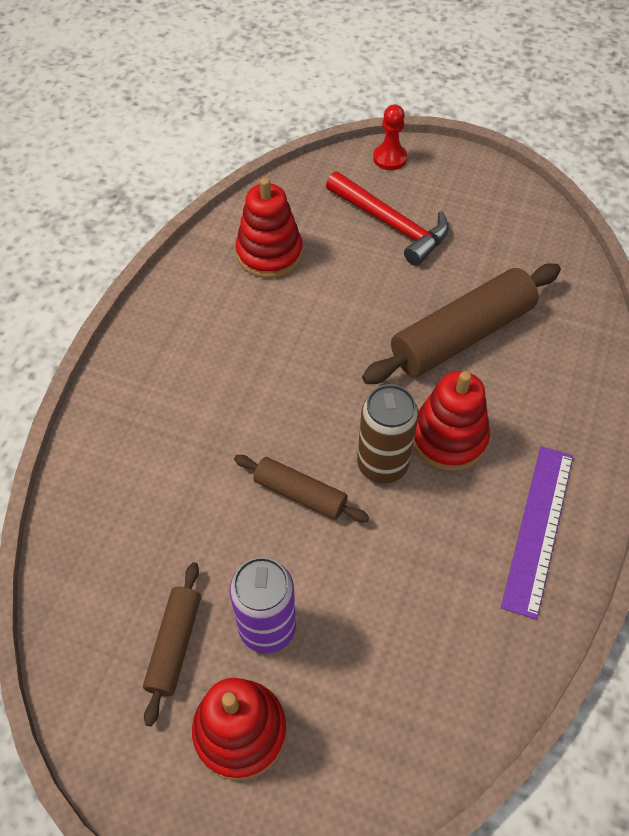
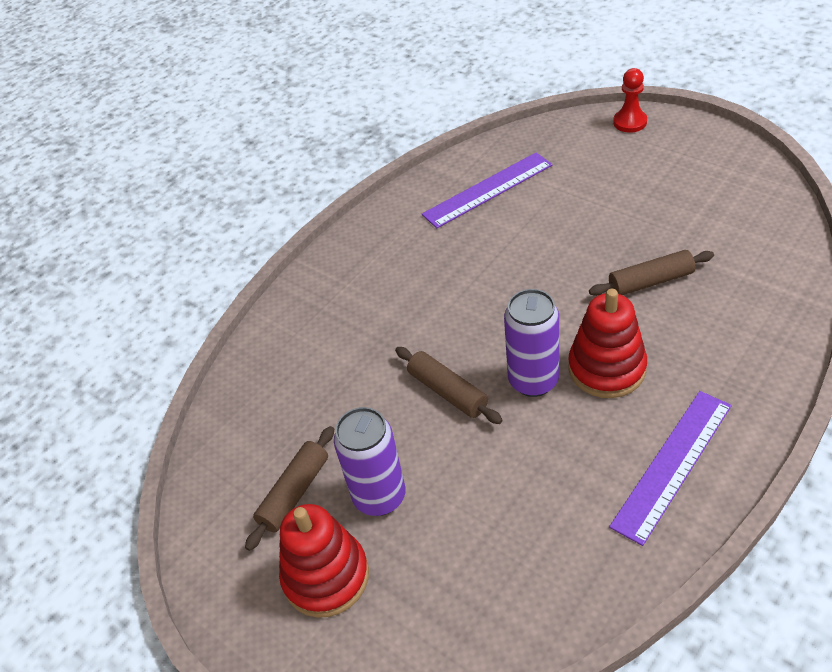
camera: 25 degrees right, 10 degrees down
red stacking toy [236,178,303,278] -> purple ruler [422,153,553,228]
red hammer [326,171,449,266] -> none
brown can [357,384,419,484] -> purple can [504,289,559,397]
brown rolling pin [362,263,561,384] -> brown rolling pin [589,250,714,296], size x0.54

